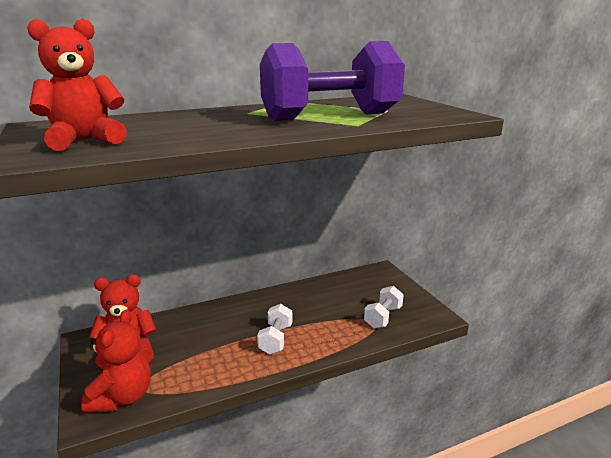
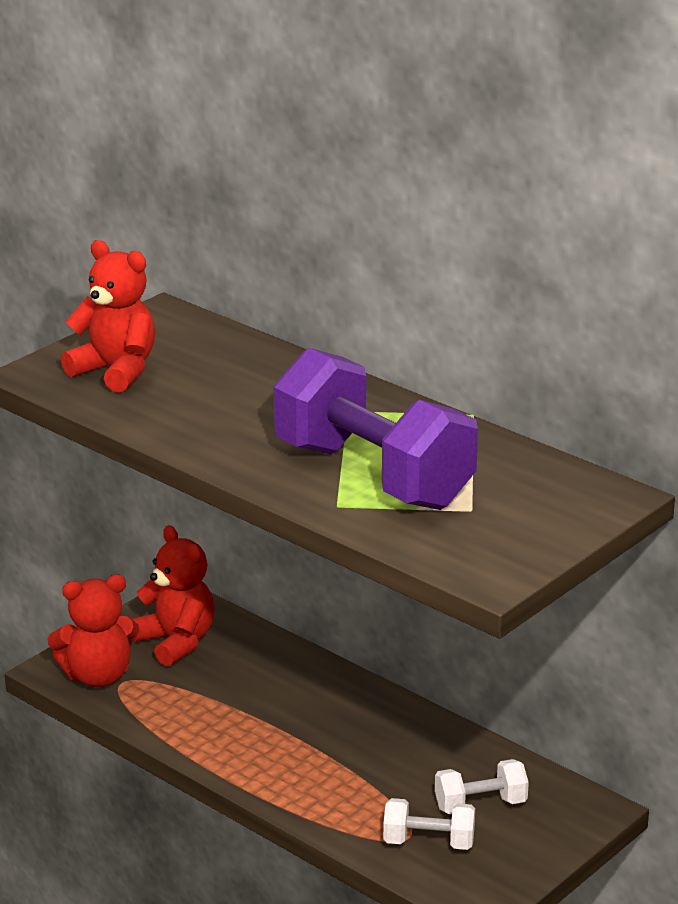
camera: 65 degrees right, 5 degrees up
white dumbbell [257,304,292,355] -> white dumbbell moved to [435,759,529,814]

